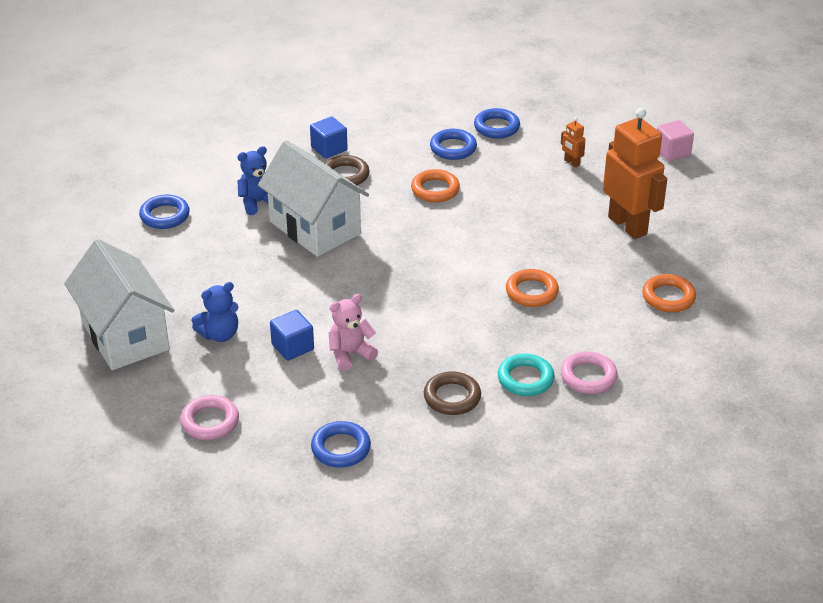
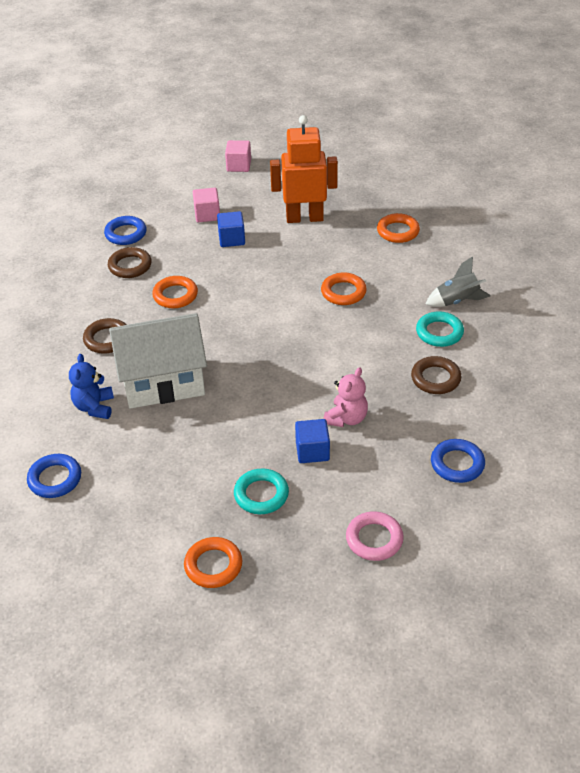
camera: 60 degrees left, 5 degrees up
white house [64,239,175,370] -> orange ring [184,537,242,588]
blue teddy bear [191,282,238,342] -> turquoise ring [234,469,289,514]
blue cube [310,117,348,159] -> blue cube moved to [217,211,245,247]
pink teddy bear [329,294,378,371] -> pink teddy bear turned 150 degrees counterclockwise [324,367,368,427]
blue ring [430,129,477,160] -> brown ring [108,247,152,278]
orange robot [561,117,586,168] -> pink cube [193,188,220,222]
pink ring [561,351,618,394] -> grey rocket [426,256,490,307]

